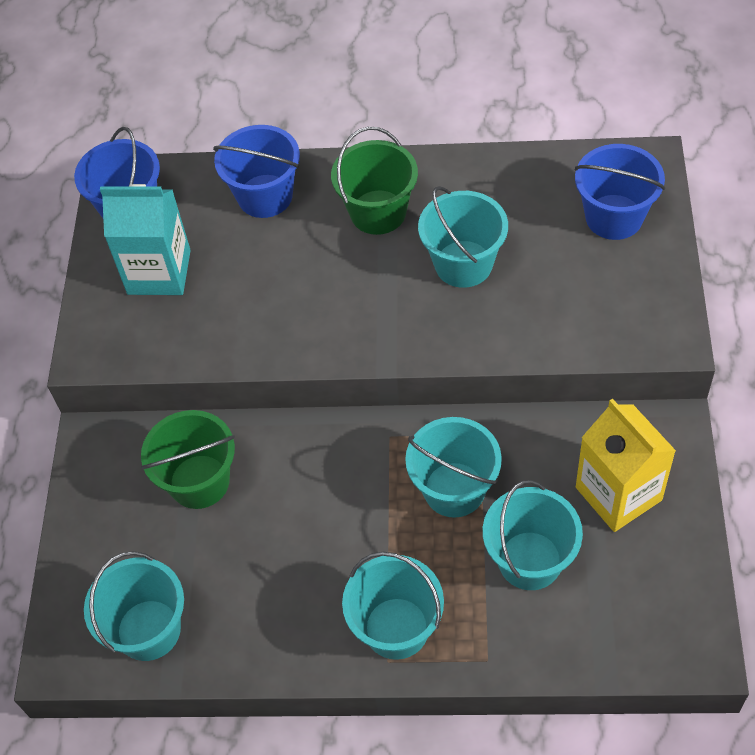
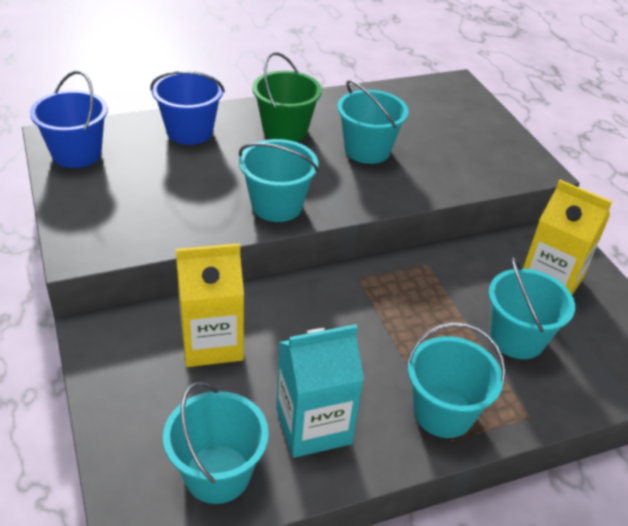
camera: 30 degrees left, 15 degrees down
turquoise carton [100,184,191,295] -> turquoise carton moved to [276,324,364,458]
green bucket [141,410,235,509] -> yellow carton [176,243,244,367]
turquoise bucket [405,417,502,518] -> turquoise bucket moved to [239,139,319,222]
blue bucket [575,144,665,240] -> none

